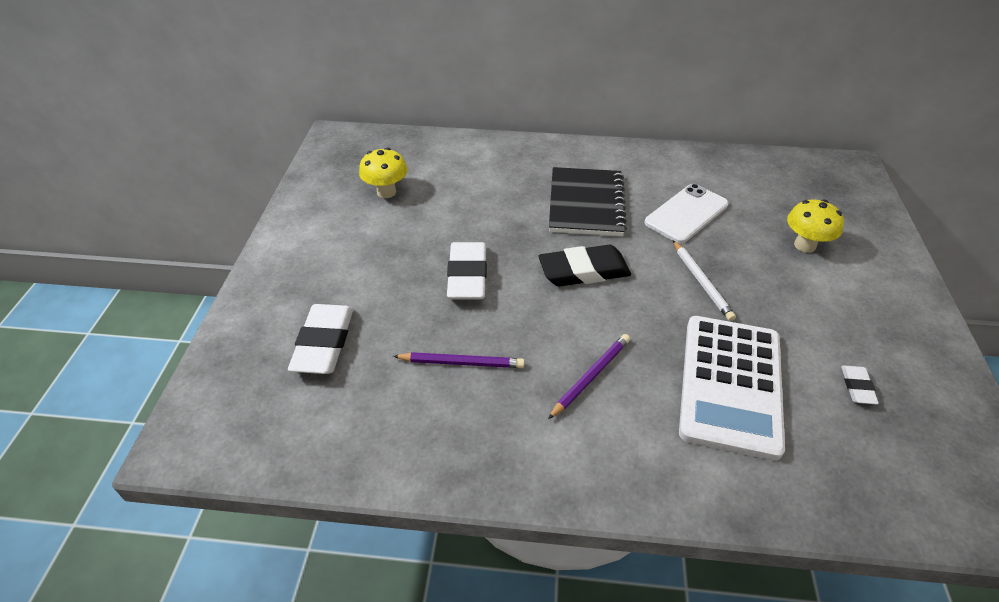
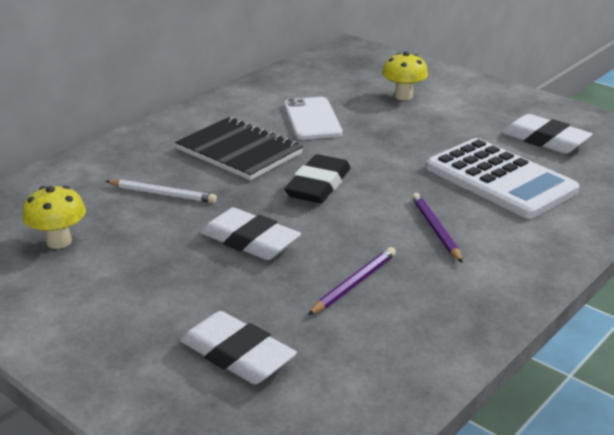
camera: 55 degrees left, 15 degrees down
white pencil [673,240,736,321] -> white pencil moved to [106,179,217,203]
white eraser [841,366,879,404] -> white eraser [502,114,593,154], size x2.02

